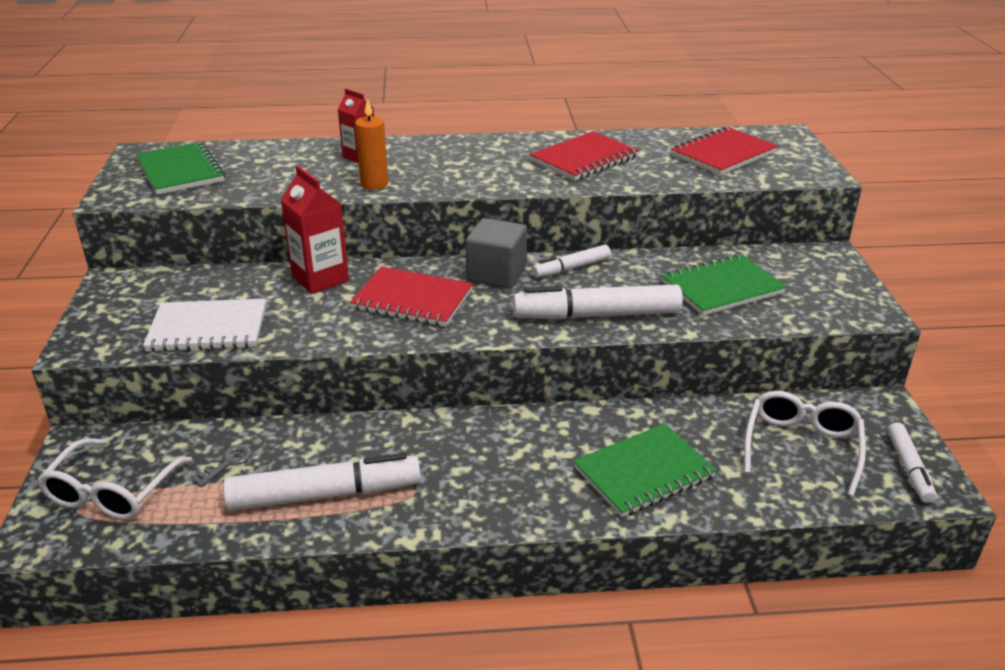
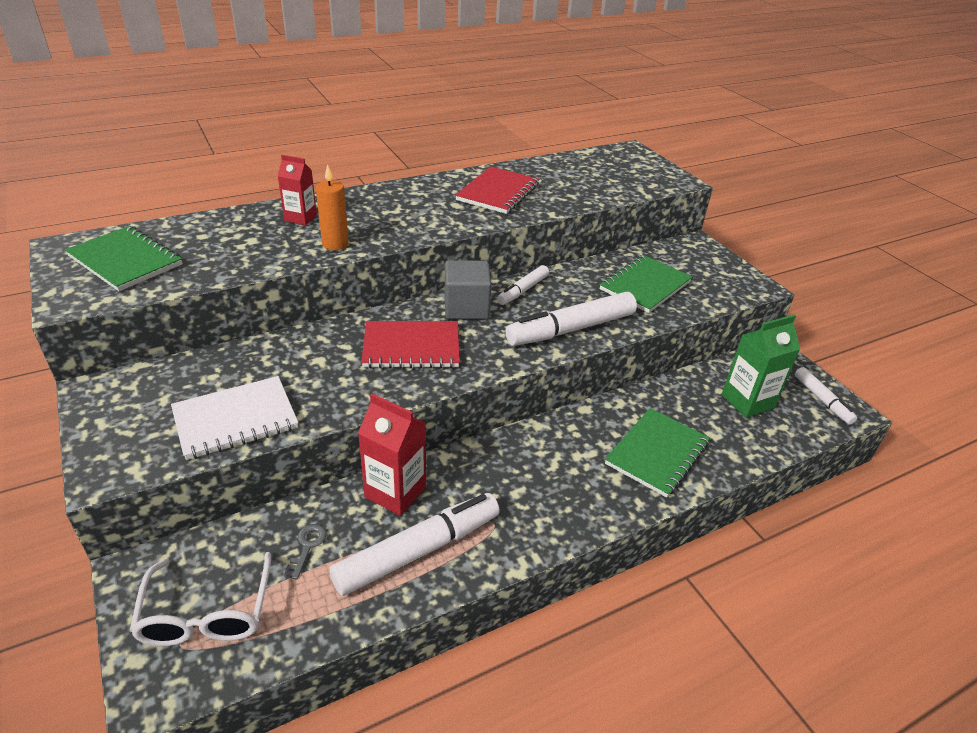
camera: 25 degrees left, 5 degrees up
red carton [281,166,349,294] -> red carton moved to [358,393,426,516]
red notebook [671,127,779,175] -> none
white glasses [744,391,866,496] -> green carton [722,315,800,418]

